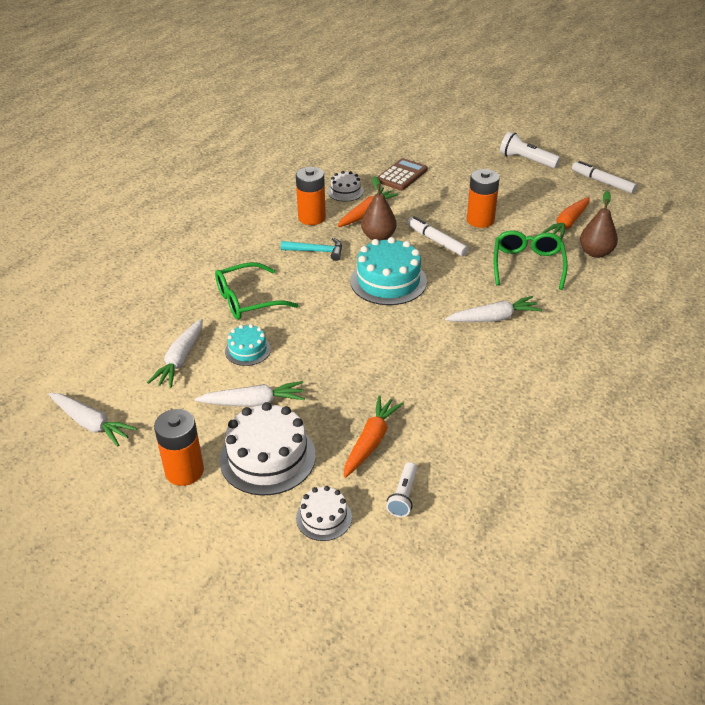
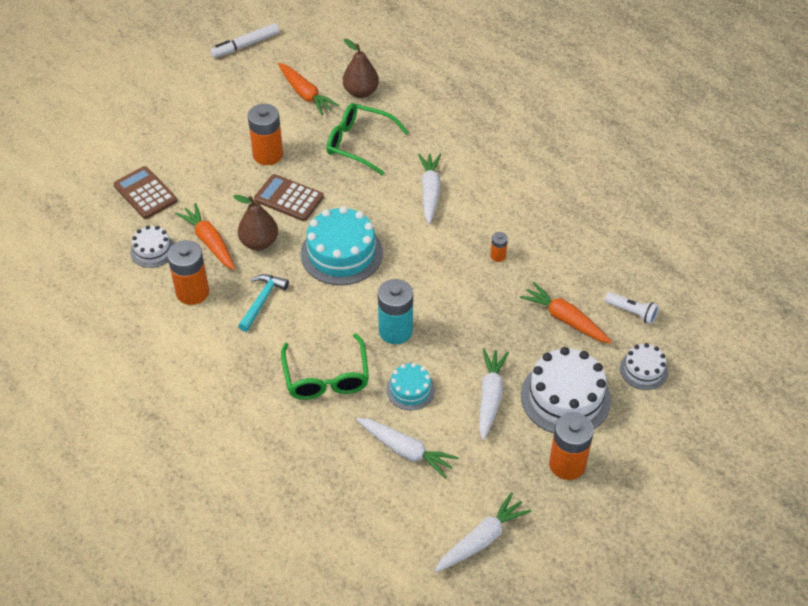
camera: 75 degrees left, 10 degrees up
white marker [407,216,468,256] -> brown calculator [254,174,324,221]
white flashlight [500,132,560,168] -> none
none -> turquoise battery [378,279,413,344]
none -> orange battery [491,232,508,262]

